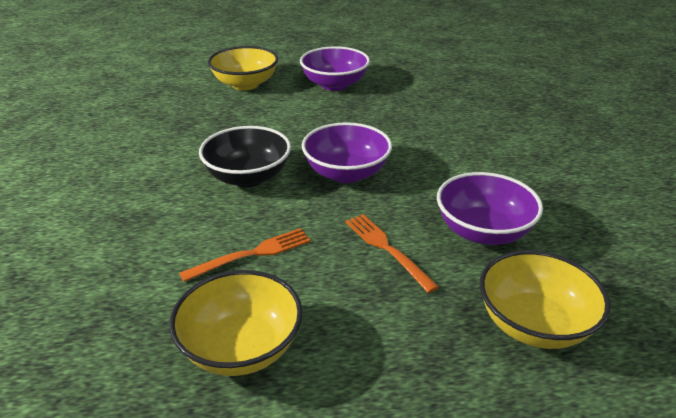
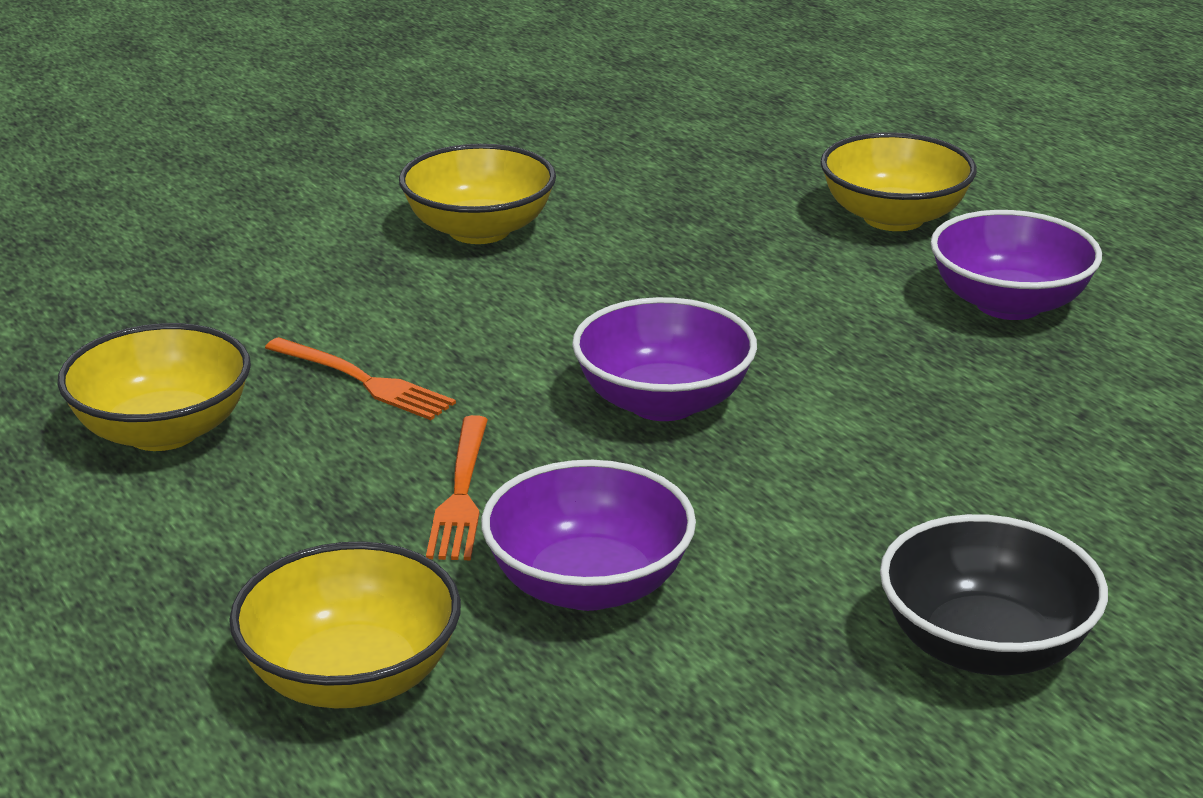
camera: 65 degrees right, 5 degrees down
black bowl [199,126,291,187] -> black bowl moved to [880,514,1108,675]
orange fork [345,214,439,293] -> orange fork turned 150 degrees clockwise [426,415,488,560]
none -> yellow bowl [399,144,556,244]

